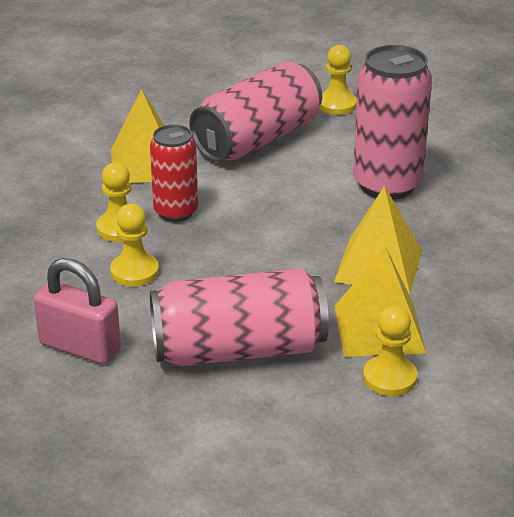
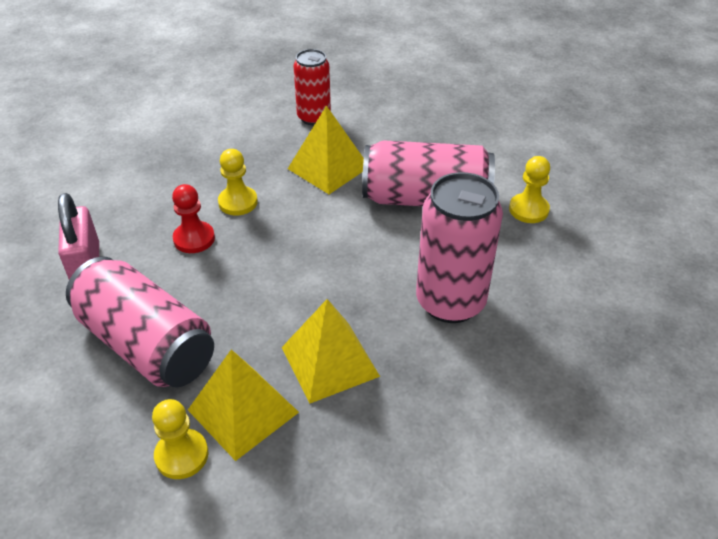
camera: 50 degrees right, 10 degrees up
yellow pawn [110,204,159,287] -> red pawn [172,184,215,253]
red can [150,124,198,222] -> red can moved to [293,49,331,125]

